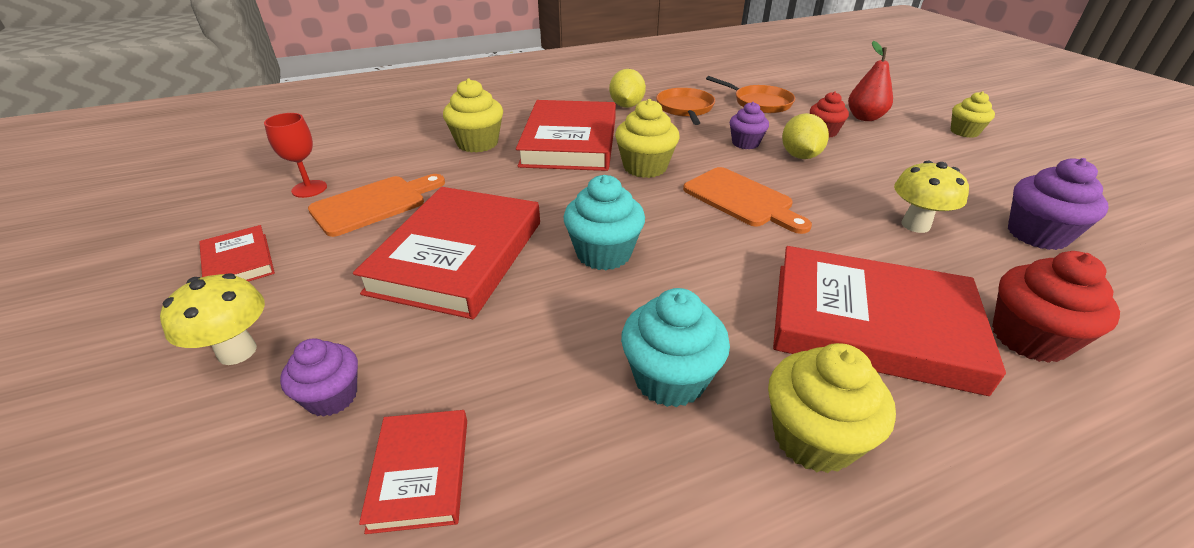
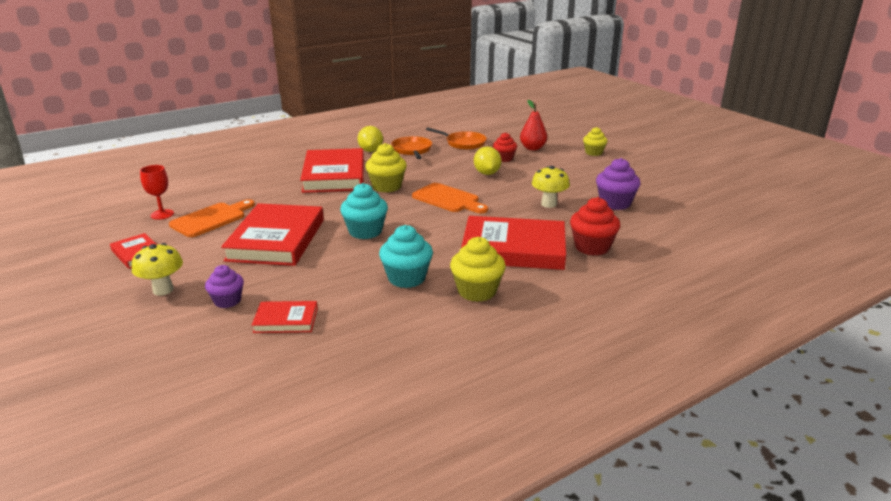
camera: 10 degrees left, 10 degrees down
red book [359,410,467,534] -> red book turned 75 degrees counterclockwise [252,301,318,333]
yellow cupcake [443,78,503,153] -> none
purple cupcake [730,102,769,149] -> none

